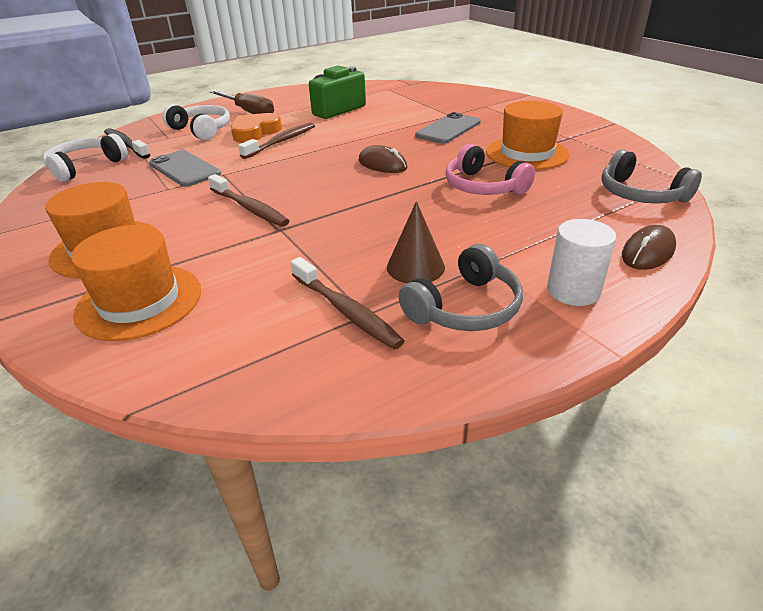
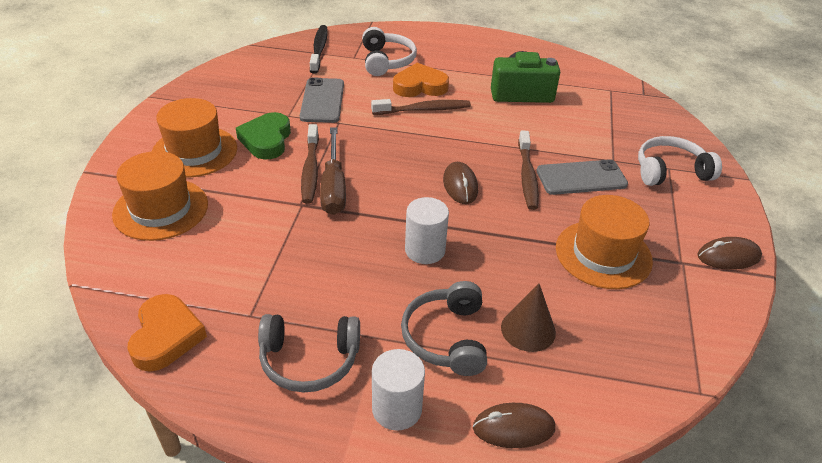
camera: 40 degrees right, 5 degrees up
white headphones [43,134,128,182] -> white headphones moved to [638,136,722,186]
brown screwdriver [209,90,274,114] -> brown screwdriver moved to [320,127,346,215]
brown toothbrush [290,257,405,350] -> brown toothbrush moved to [518,131,539,210]
brown cone [387,201,445,283] -> brown cone moved to [501,283,556,352]
pink headphones [445,144,535,195] -> none
grey headphones [601,149,702,204] -> grey headphones moved to [401,281,487,376]
none -> orange heart [128,294,207,372]
none -> green heart [236,112,291,159]
none -> white cylinder [405,197,449,264]
none -> brown mouse [697,237,762,270]

